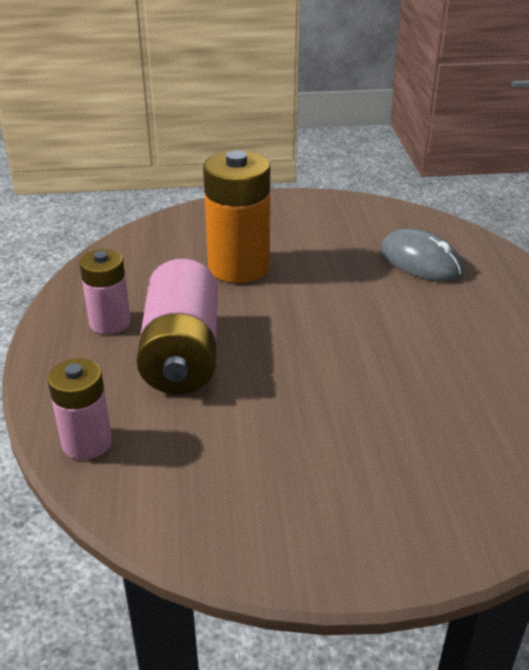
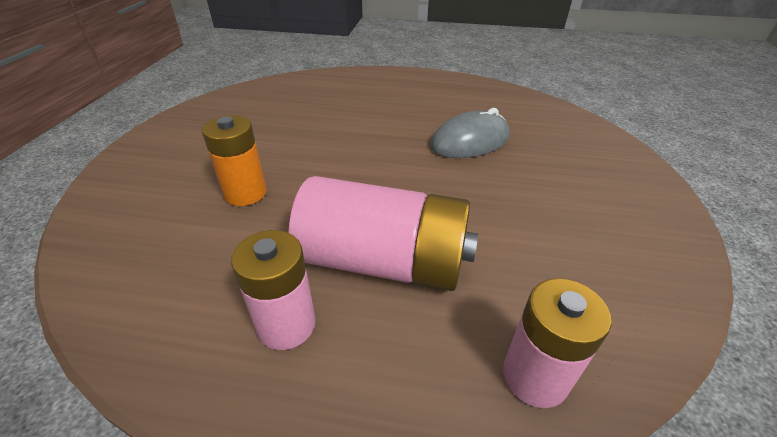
camera: 75 degrees left, 5 degrees up
orange battery [203,150,270,283] -> orange battery [202,115,267,206], size x0.60
grey mouse [381,229,463,282] -> grey mouse moved to [430,108,510,158]

